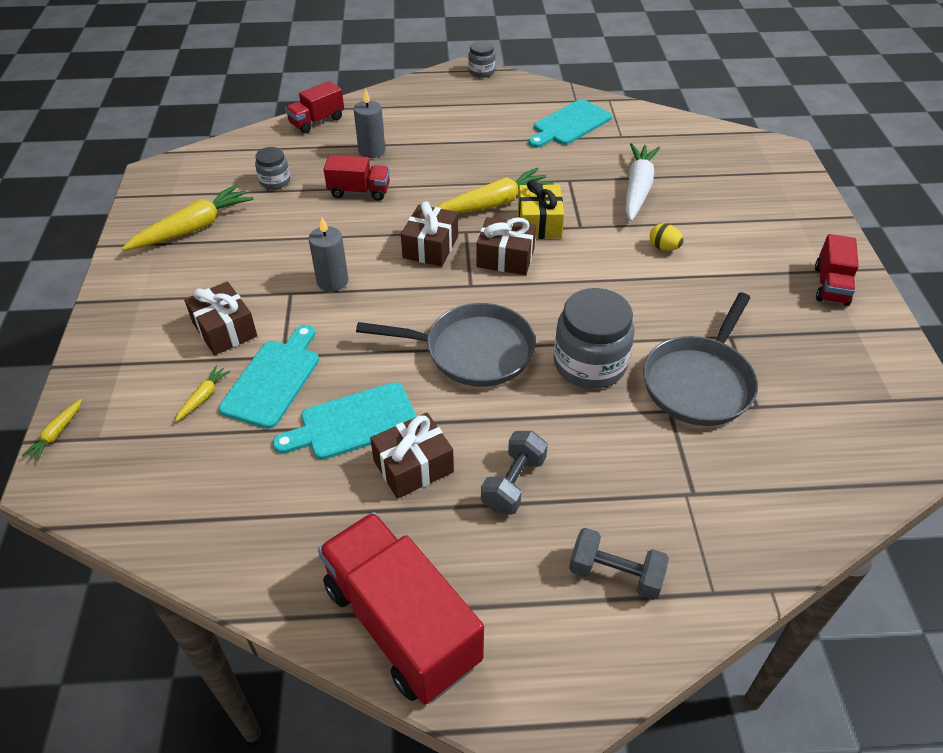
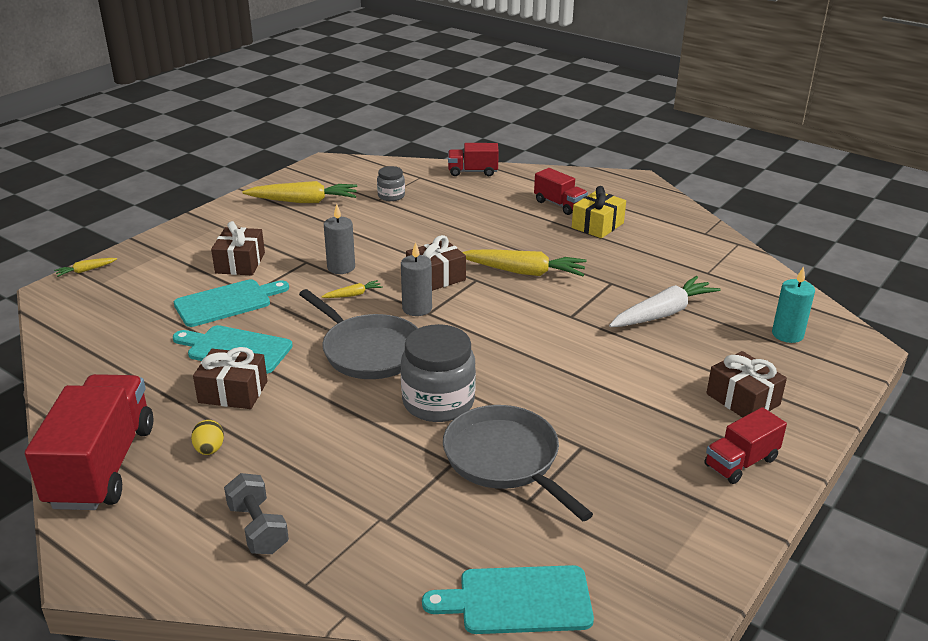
camera: 40 degrees right, 15 degrees down
yellow carrot [175,365,231,422] -> yellow carrot moved to [321,280,383,298]
red truck [324,155,390,201] -> red truck moved to [534,168,588,215]
grey candle [354,88,385,158] -> grey candle moved to [401,242,432,316]
grey jar [468,41,495,78] -> none
brown gift [476,217,536,275] -> brown gift moved to [706,351,787,418]
grey dumbbell [481,431,548,515] -> none
yellow gift [518,180,564,239] -> yellow gift moved to [572,186,626,238]
turquoise cutting board [528,99,612,148] -> turquoise cutting board moved to [422,565,594,634]
grey pan [643,292,758,426] -> grey pan turned 75 degrees clockwise [443,405,593,521]
yellow egg [650,223,684,251] -> yellow egg moved to [191,420,224,455]
none -> turquoise candle [772,266,815,343]

